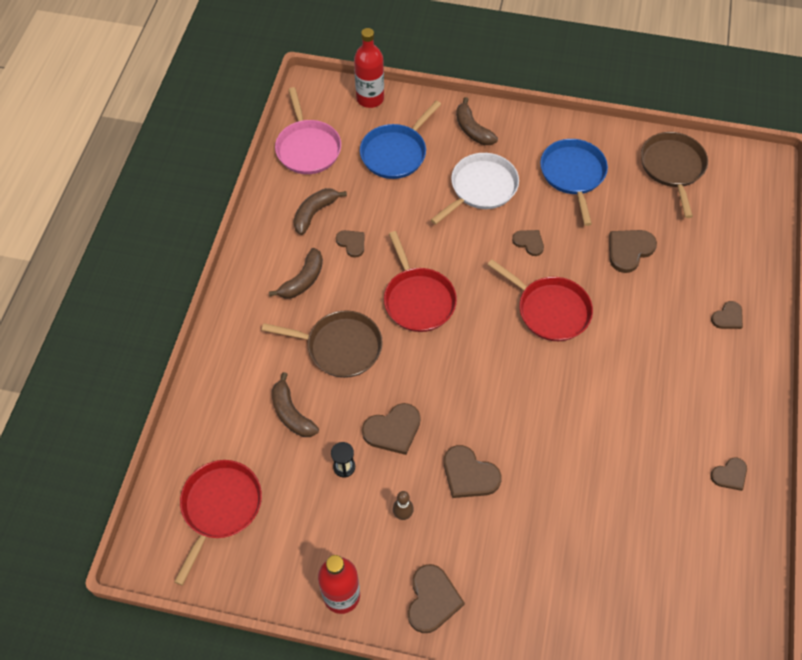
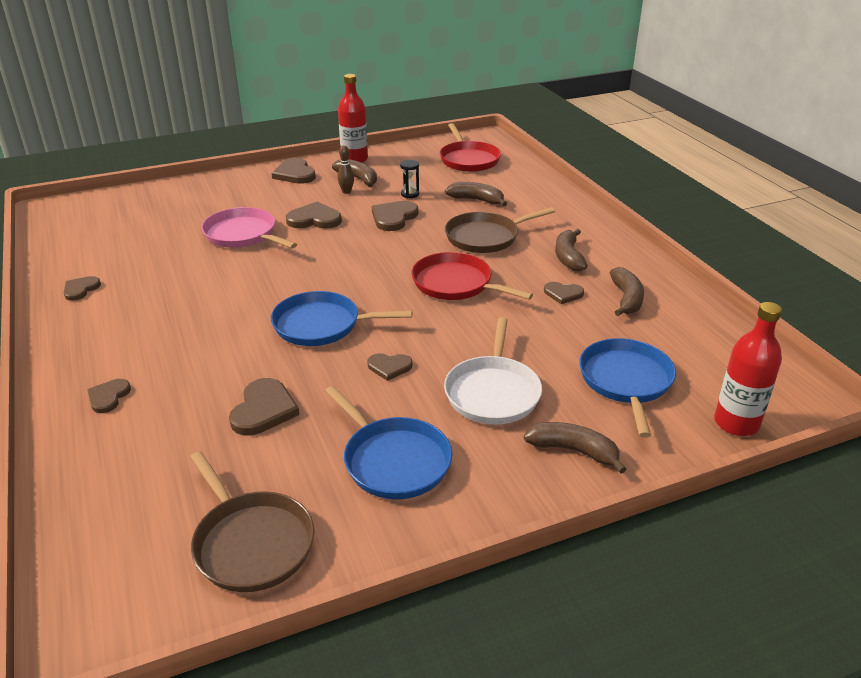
camera: 145 degrees right, 25 degrees down
pink pan [275,87,341,174] -> pink pan moved to [201,207,297,248]
red pan [487,259,593,341] -> blue pan [271,291,412,346]
none -> brown banana [332,159,377,187]

